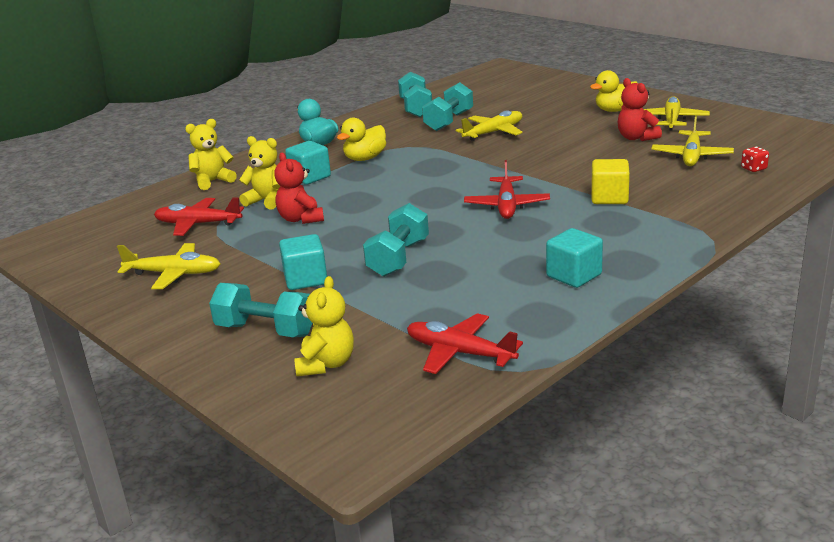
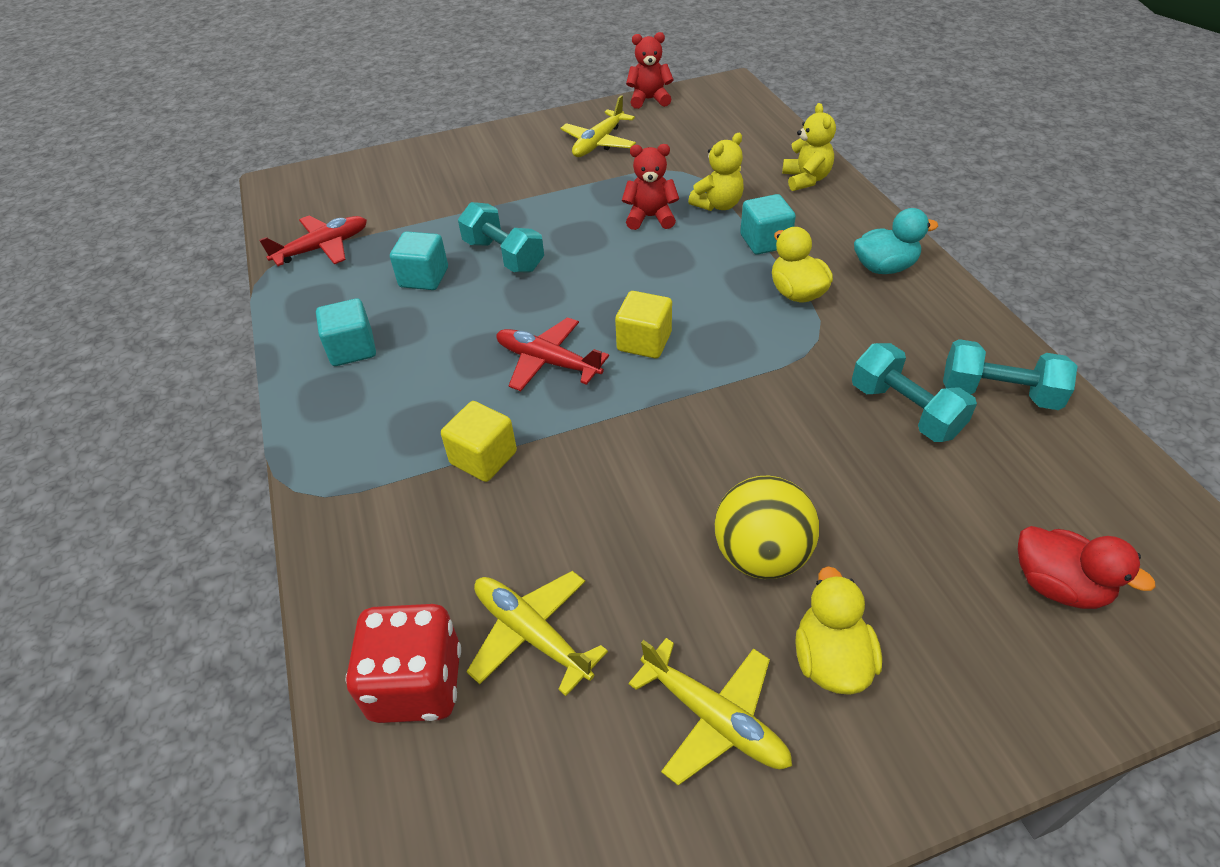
camera: 115 degrees right, 20 degrees up
red plane [154,198,244,236] -> none
turquoise dumbbell [209,283,312,337] -> none
turquoise cube [279,234,327,290] -> turquoise cube moved to [390,231,448,290]
yellow teddy bear [294,276,354,376] -> none
yellow plane [455,110,523,141] -> none
red teddy bear [618,78,662,141] -> red teddy bear moved to [626,32,674,109]
red dice [741,147,769,172] -> red dice [346,604,461,723], size x2.41
none -> yellow cube [615,291,672,359]
none -> yellow ball [714,476,819,579]
none -> red duck [1017,526,1156,609]

